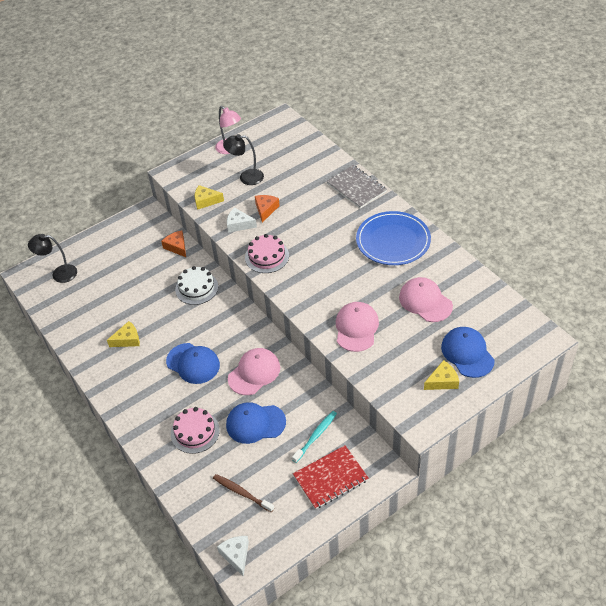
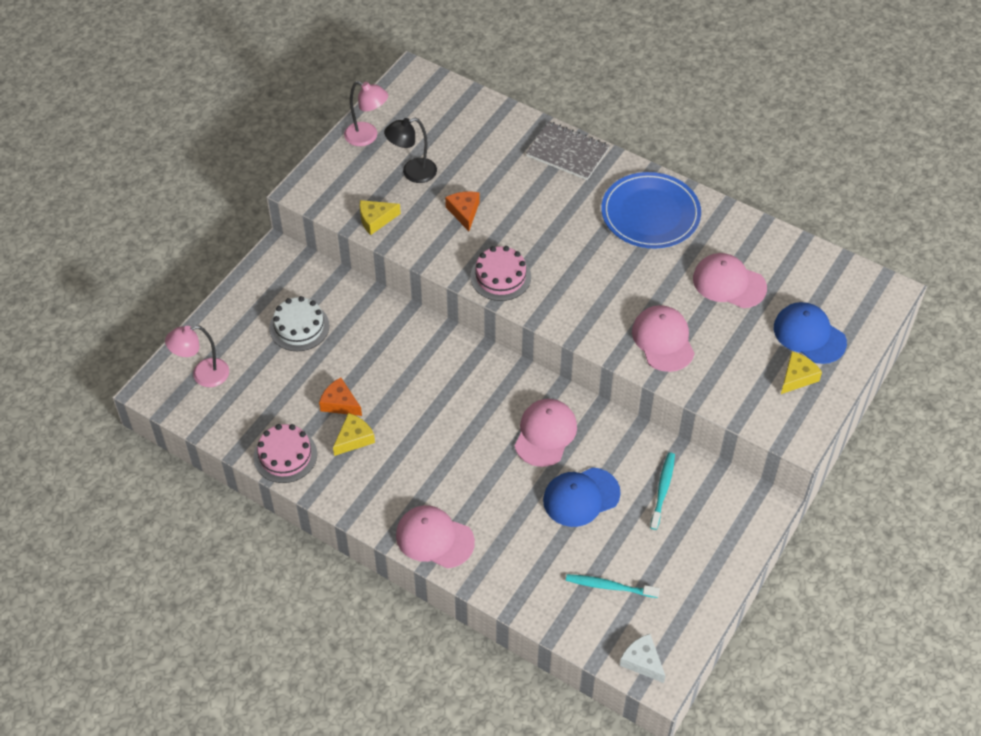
camera: 25 degrees left, 5 degrees up
black lamp [28,234,77,283] -> pink lamp [165,325,229,387]
orange cheese [161,230,186,257] -> orange cheese moved to [319,377,362,416]
blue cap [166,343,220,384] -> none
pink cake [171,407,220,454] -> pink cake moved to [253,424,317,483]
white cake [175,266,218,305] -> white cake moved to [269,296,329,351]
brown toothbrush [213,474,274,512] -> turquoise toothbrush [566,574,660,598]
white cheese [227,207,257,233] -> none
red notebook [293,446,369,509] -> none
none -> pink cap [396,505,475,568]

